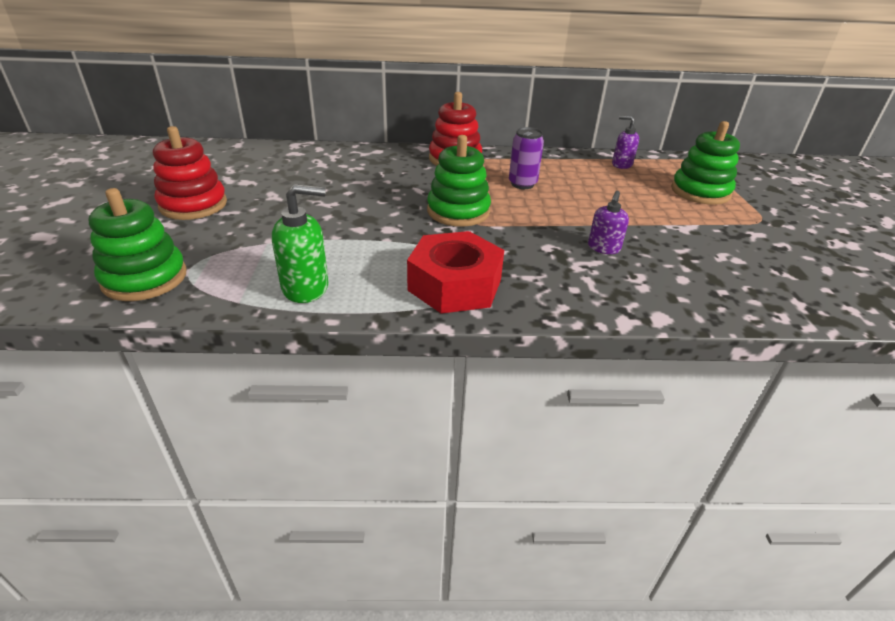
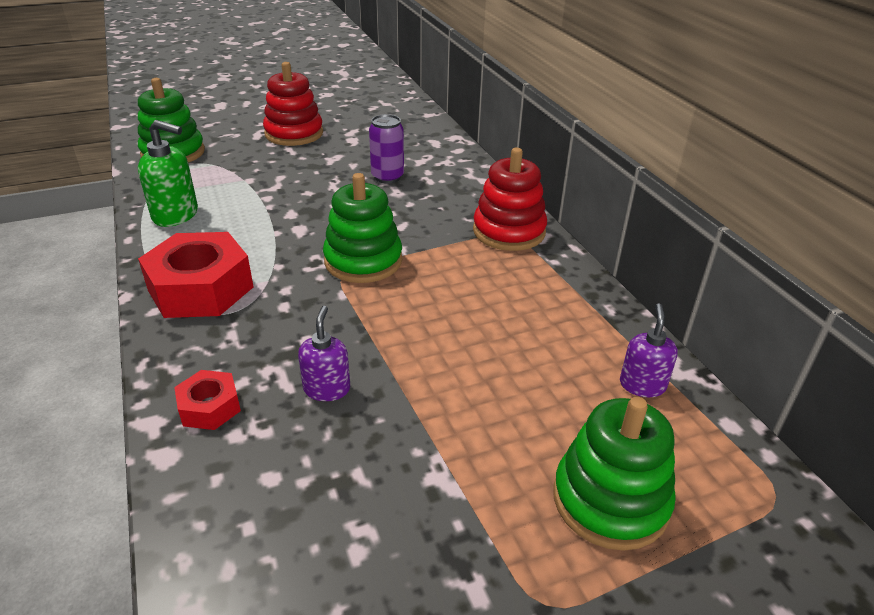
camera: 70 degrees right, 0 degrees up
green soap dispenser [272,184,329,303] -> green soap dispenser turned 45 degrees counterclockwise [138,120,198,227]
purple can [509,127,544,189] -> purple can moved to [369,114,404,184]
purple soap dispenser [588,191,629,254] -> purple soap dispenser turned 90 degrees clockwise [298,306,350,401]
none -> red nut [174,370,241,430]

